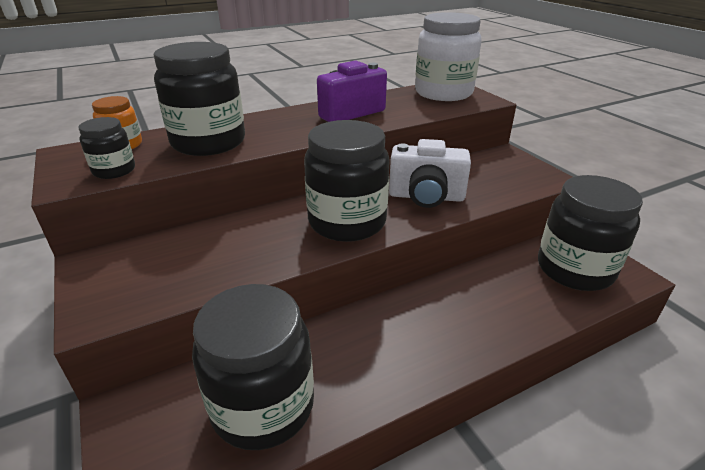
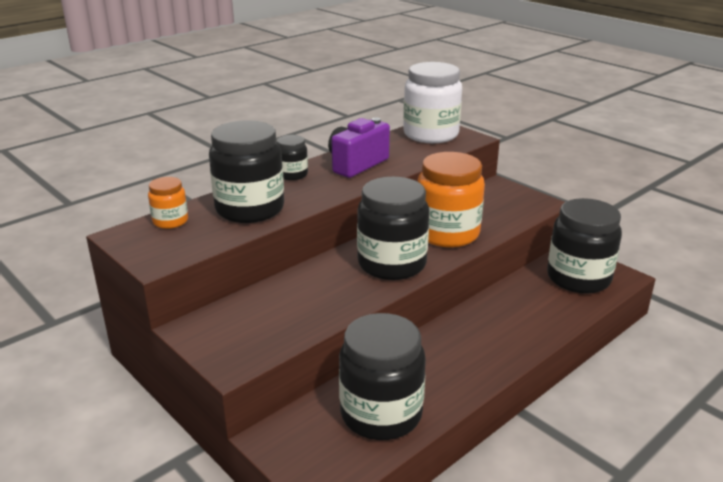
camera: 15 degrees left, 5 degrees down
black jar [78,117,135,179] -> black jar moved to [277,135,308,180]
white camera [389,139,471,208] -> orange jar [418,152,485,248]

